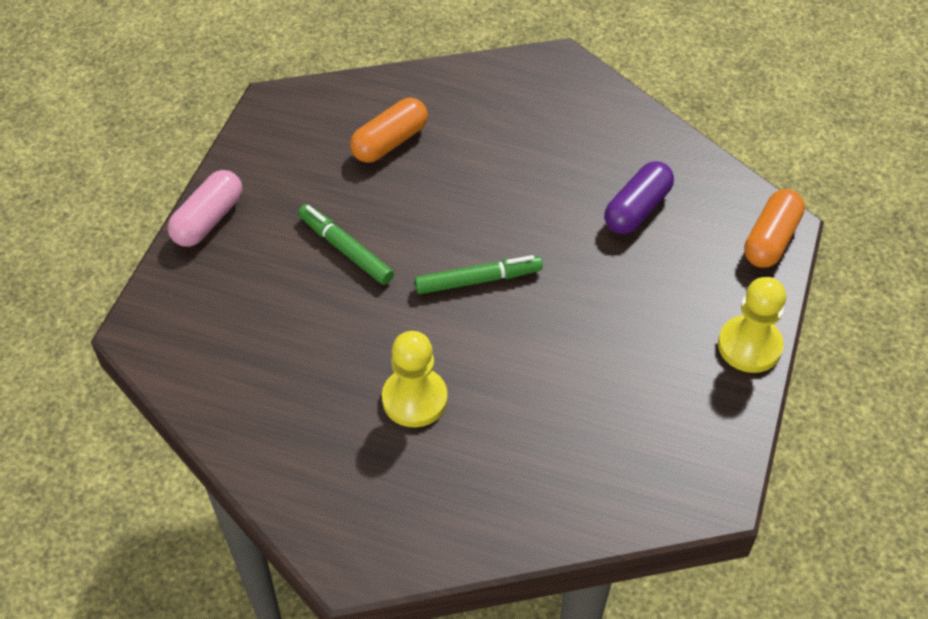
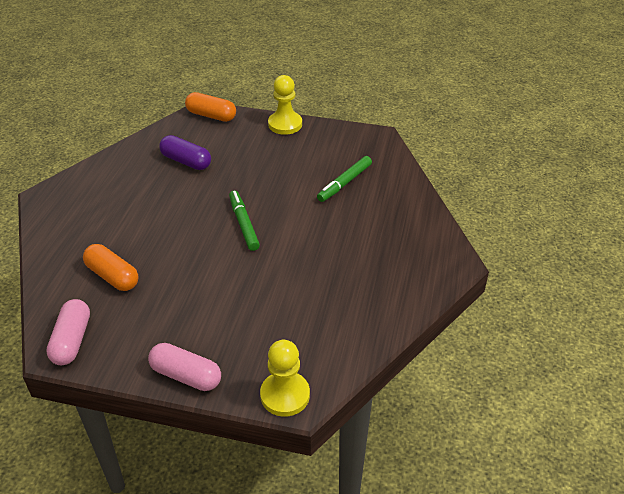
camera: 95 degrees left, 10 degrees down
green marker [298,204,394,285] -> green marker moved to [317,156,372,202]
yellow pawn [382,331,448,428] -> yellow pawn moved to [260,340,310,417]
none -> pink capsule [46,299,90,365]

